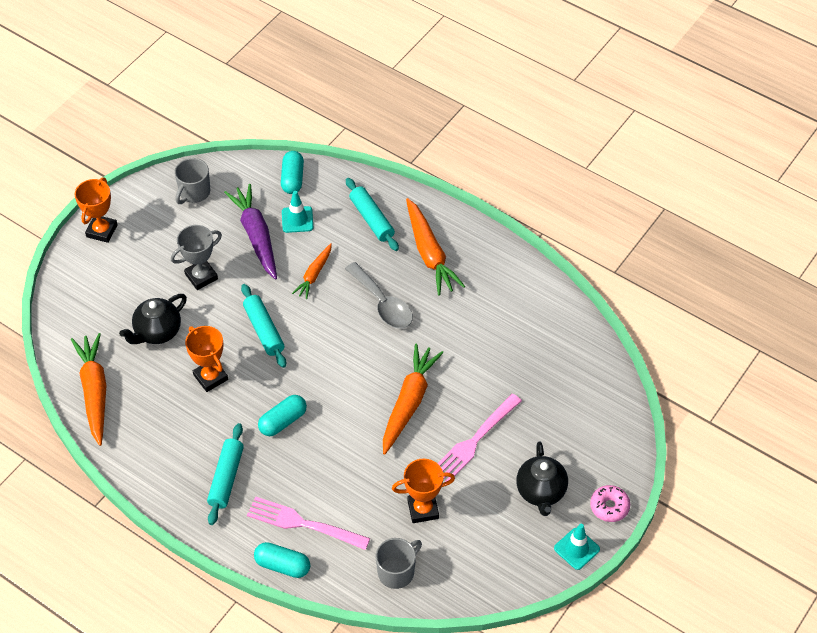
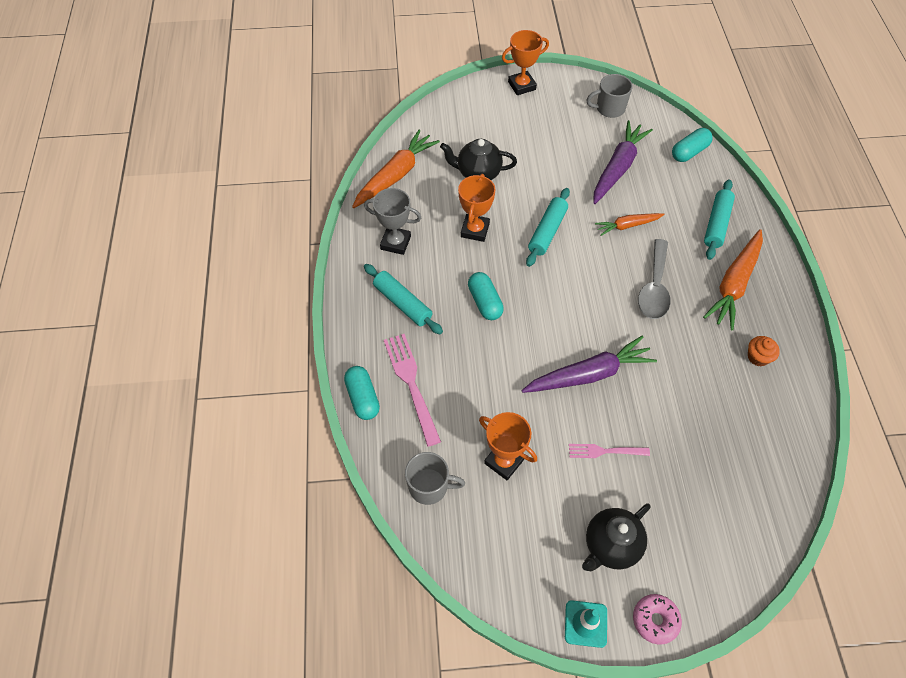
camera: 50 degrees right, 5 degrees up
grey trophy [171,225,222,290] -> grey trophy moved to [364,188,421,255]
turquoise rolling pin [207,423,244,525] -> turquoise rolling pin turned 75 degrees clockwise [364,264,443,335]
turquoise capsule [258,395,307,436] -> turquoise capsule turned 60 degrees clockwise [468,272,504,320]
turquoise traffic cone [282,191,313,233] -> none
orange carrot [383,344,444,455] -> purple carrot [521,336,657,393]
pink fork [437,394,522,482] -> pink fork [569,444,650,458], size x0.60
none -> orange cupcake [748,336,780,366]

